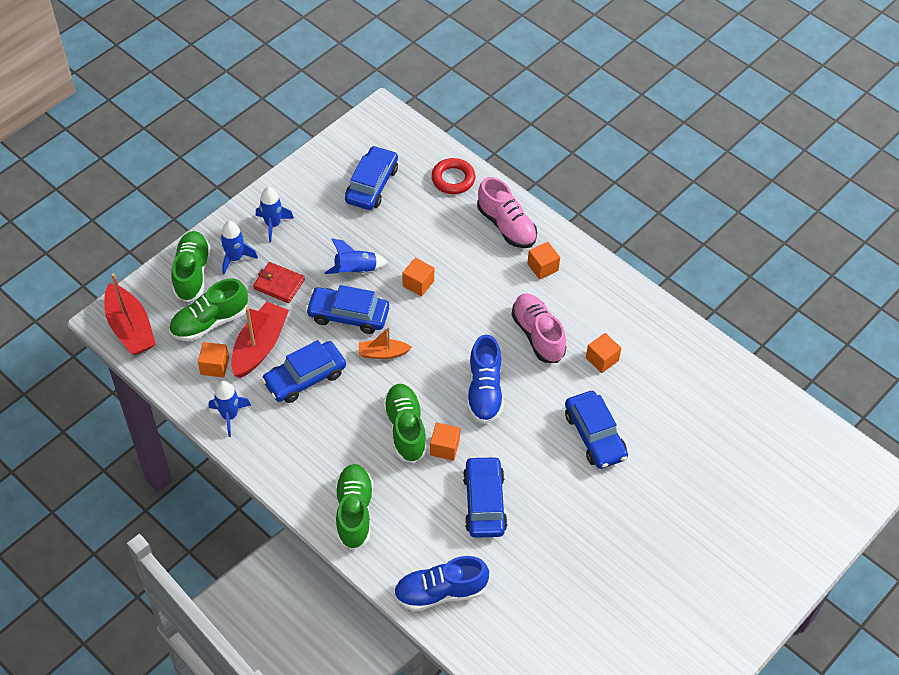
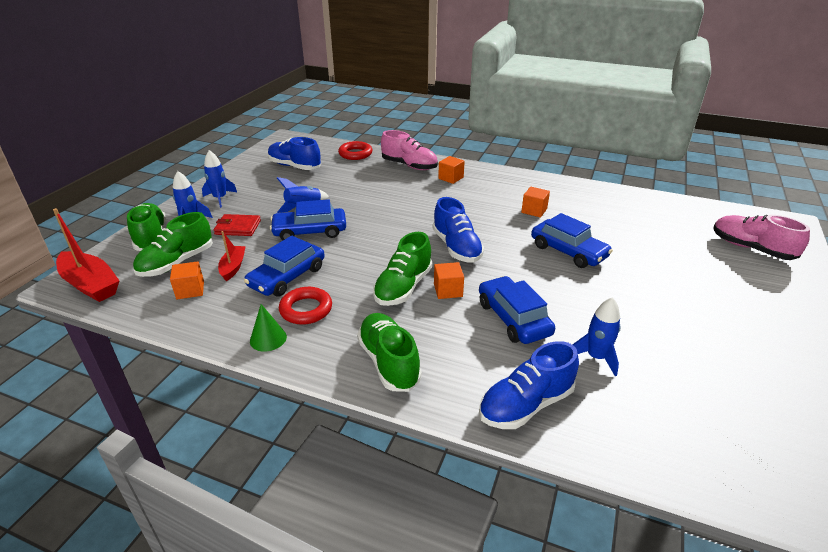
camera: 20 degrees left, 20 degrees down
blue rocket [209,381,251,437] -> blue rocket moved to [572,297,621,376]
red boat [231,302,289,378] -> red boat [218,231,246,281], size x0.58
blue car [345,146,398,210] -> blue shoe [268,137,321,170]
orange boat [359,327,412,359] -> none
green shoe [383,384,427,463] -> green shoe turned 120 degrees counterclockwise [373,232,432,306]
orange cube [402,258,434,296] -> none
pink shoe [512,293,566,363] -> pink shoe moved to [713,215,810,260]
none -> green cone [250,304,287,352]
none -> red ring [279,287,332,325]

